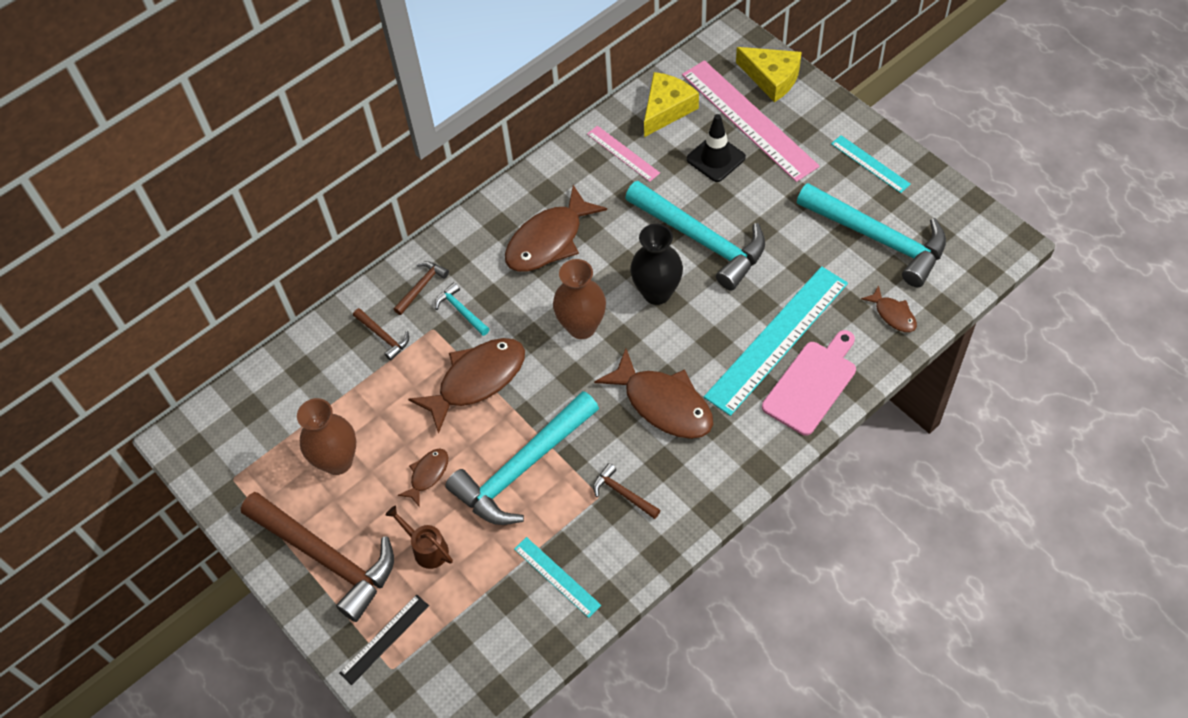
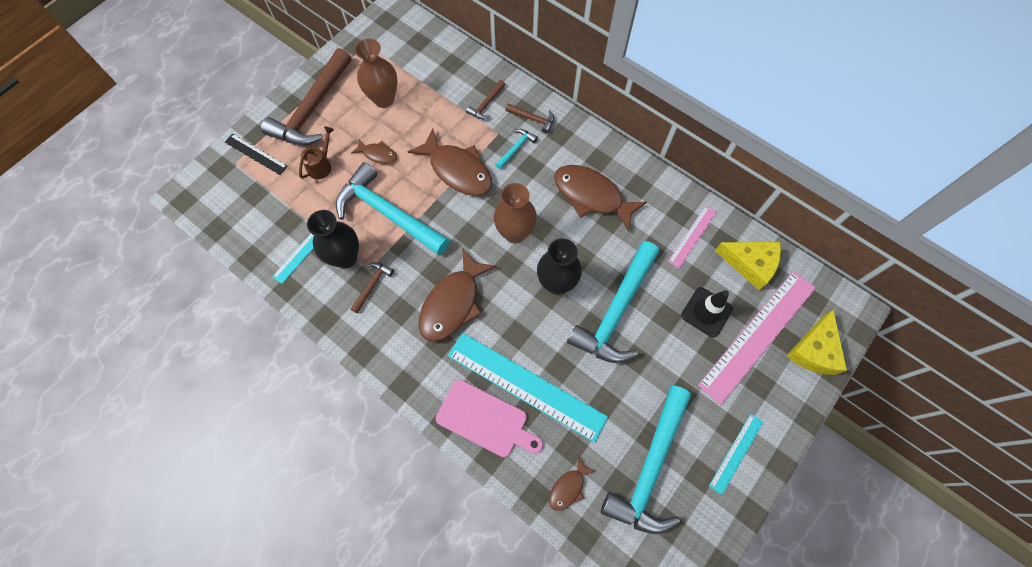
camera: 75 degrees right, 10 degrees up
none -> black vase [307,210,359,268]

